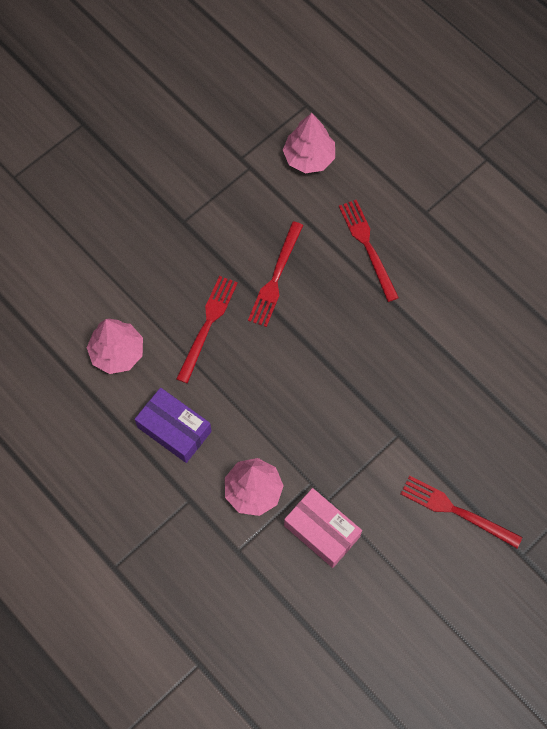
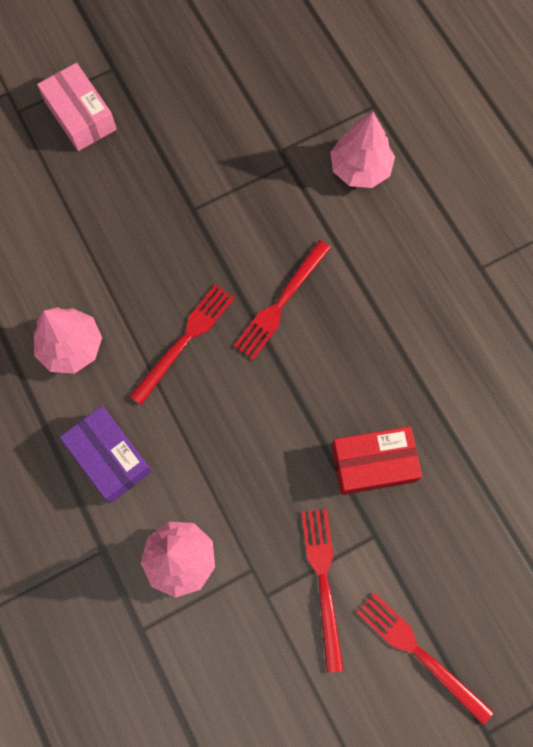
camera: 15 degrees right, 5 degrees up
pink box [284,488,362,568] -> pink box moved to [37,63,117,151]
red fork [339,200,399,302] -> red fork moved to [301,509,343,673]
none -> red box [331,426,422,495]

